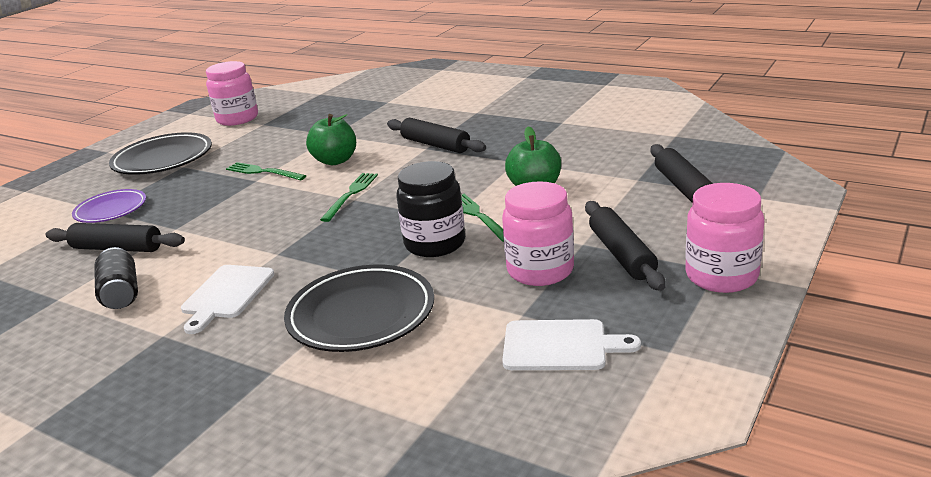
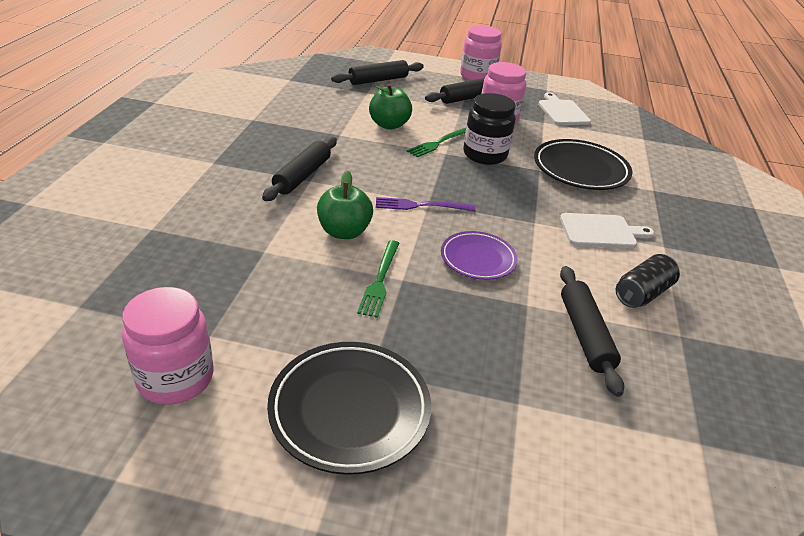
camera: 115 degrees left, 10 degrees up
purple plate [72,189,146,223] -> purple plate moved to [441,231,518,280]
green fork [320,173,378,222] -> purple fork [376,197,475,211]

